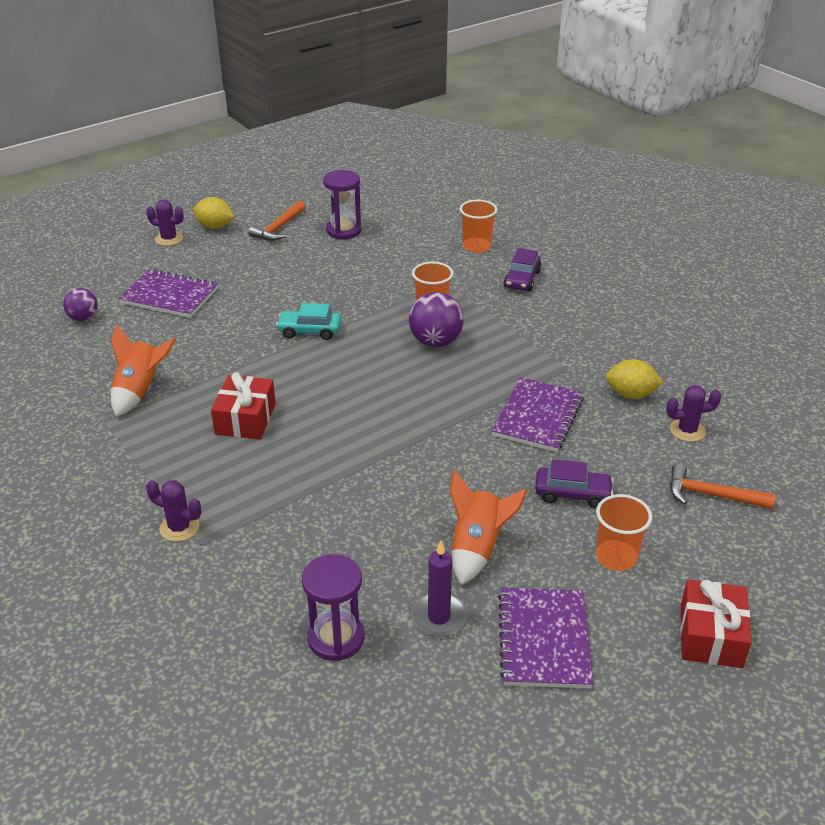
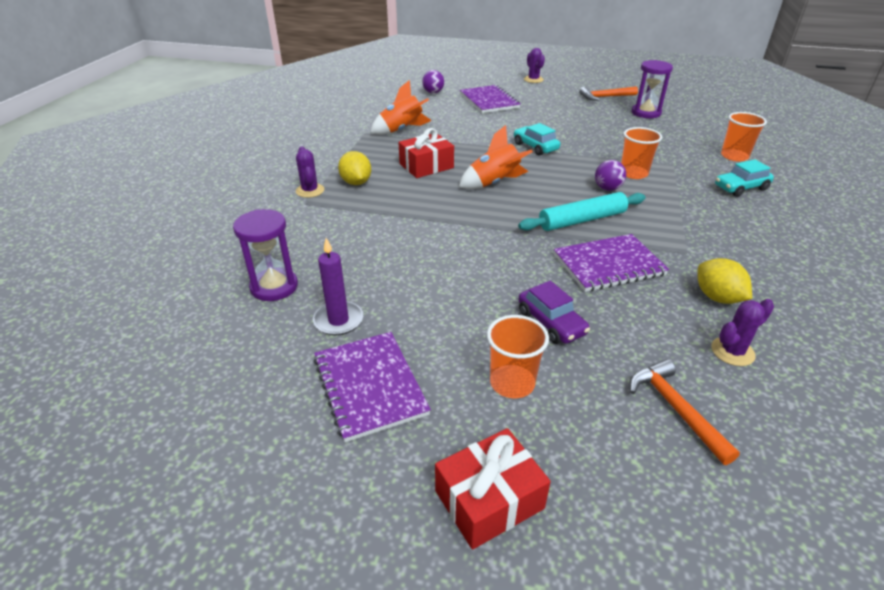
camera: 50 degrees right, 0 degrees up
yellow lemon [193,197,235,229] -> yellow lemon moved to [338,151,371,185]
purple ball [409,292,464,347] -> purple ball [595,160,626,191], size x0.62
orange rocket [450,470,528,585] -> orange rocket moved to [459,125,533,189]
purple notebook [498,588,593,688] -> purple notebook turned 75 degrees counterclockwise [313,332,431,442]
purple car [503,248,542,291] -> turquoise car [715,159,774,197]
purple cactus [666,385,721,442] -> purple cactus turned 75 degrees counterclockwise [711,299,774,366]
none -> turquoise rolling pin [518,192,646,231]

